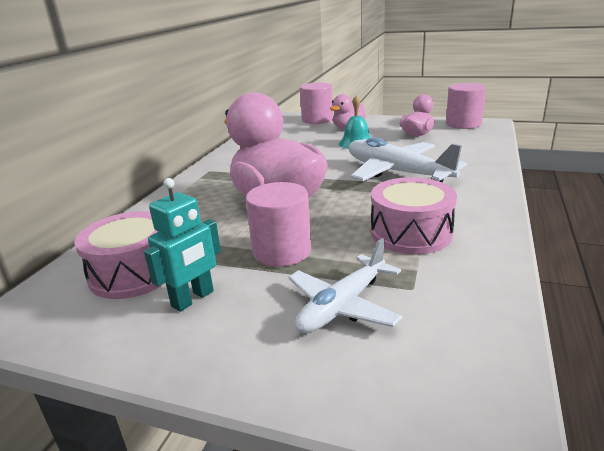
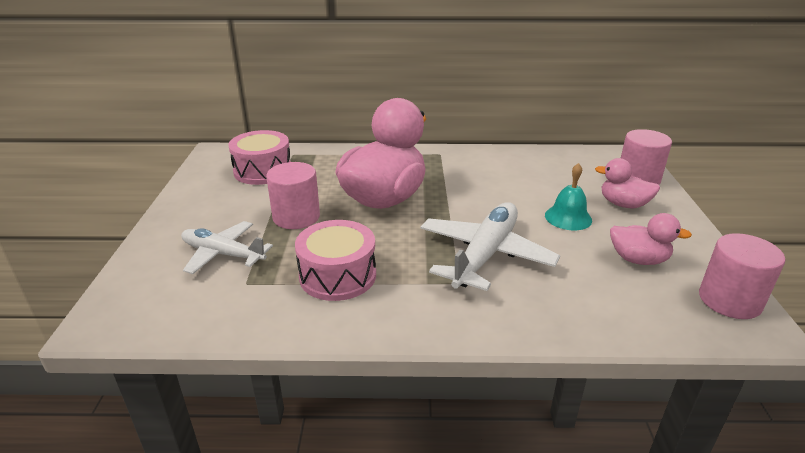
camera: 70 degrees right, 5 degrees up
turquoise robot [144,178,221,312] -> none

